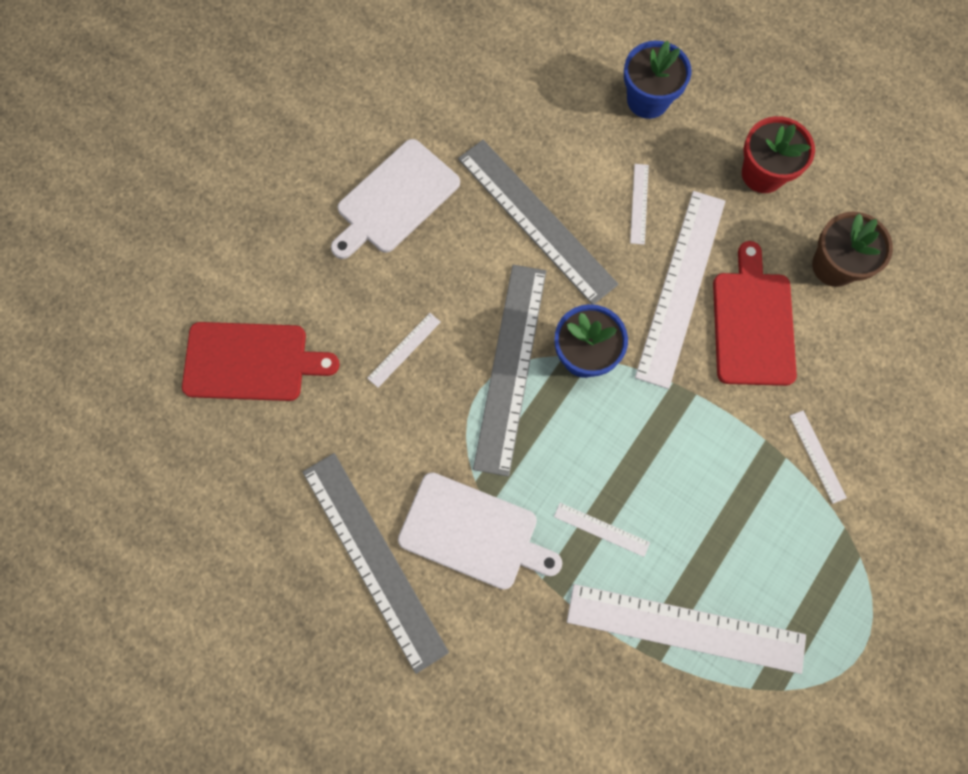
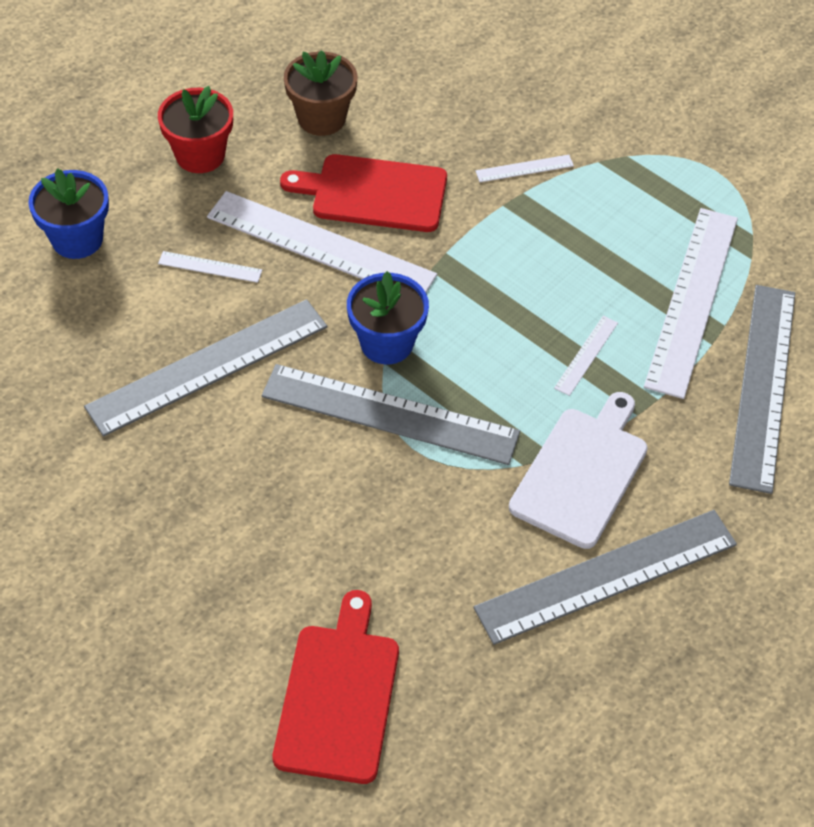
camera: 85 degrees left, 20 degrees down
white cutting board [331,139,460,259] -> none
white ruler [367,313,441,388] -> none
none -> grey ruler [729,285,795,494]

